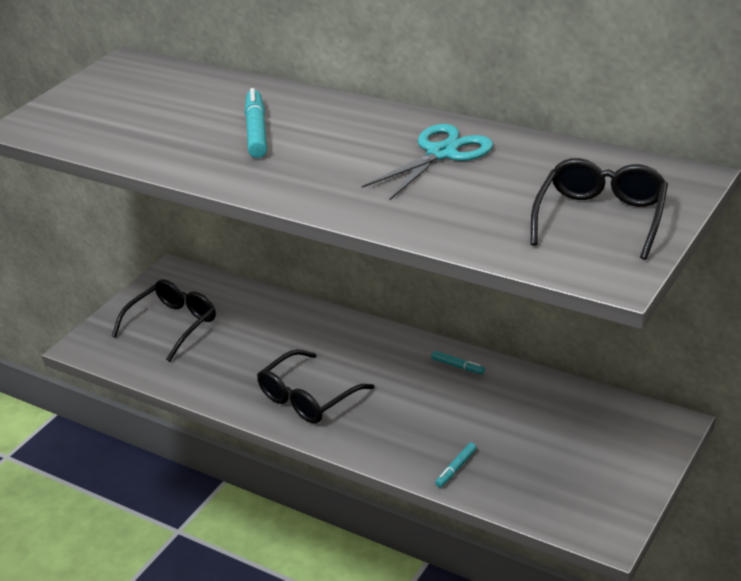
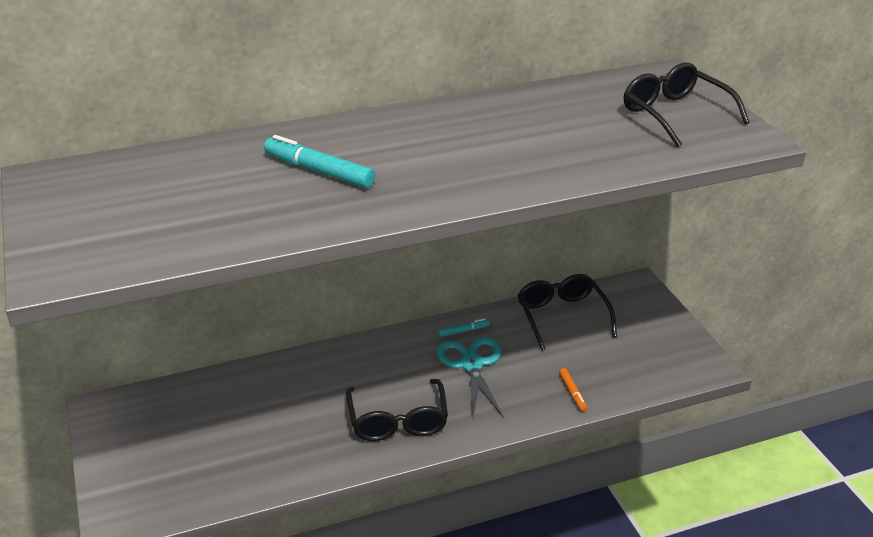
camera: 55 degrees left, 0 degrees up
black glasses [112,279,216,362] -> black glasses moved to [518,274,617,350]
turquoise scissors [362,124,493,200] -> turquoise scissors moved to [436,337,504,418]
turquoise marker [435,442,477,487] -> orange marker [559,368,587,411]

